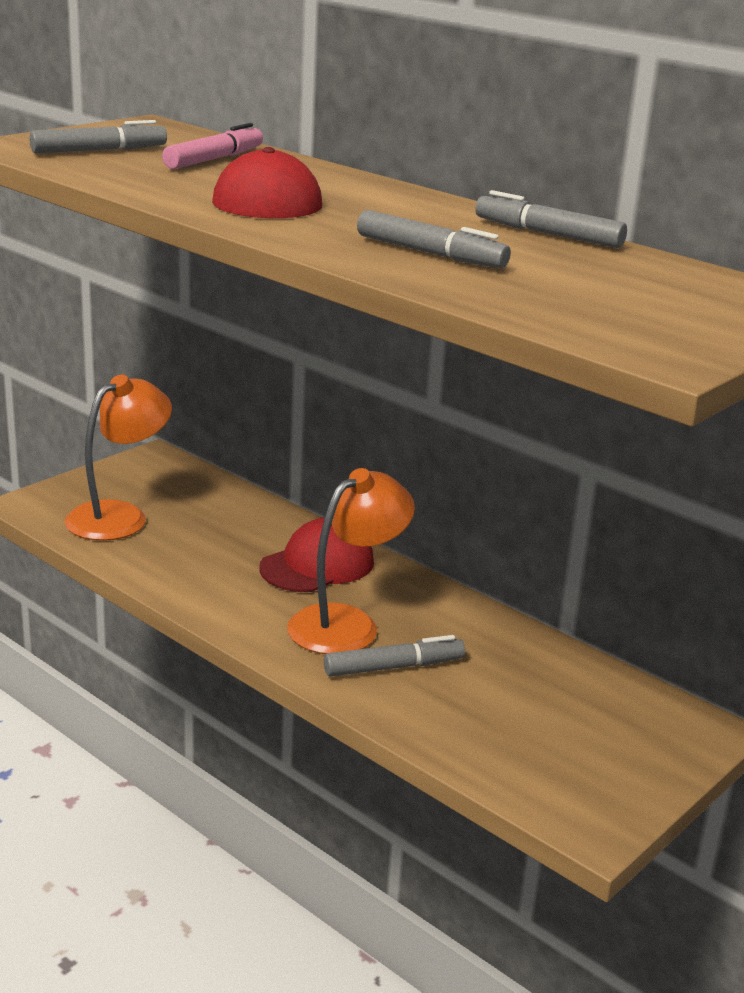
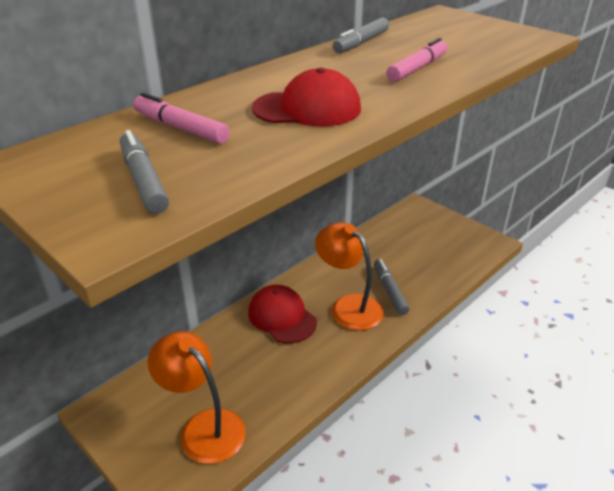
camera: 85 degrees left, 10 degrees up
grey marker [357,210,511,268] -> pink marker [387,38,447,82]

